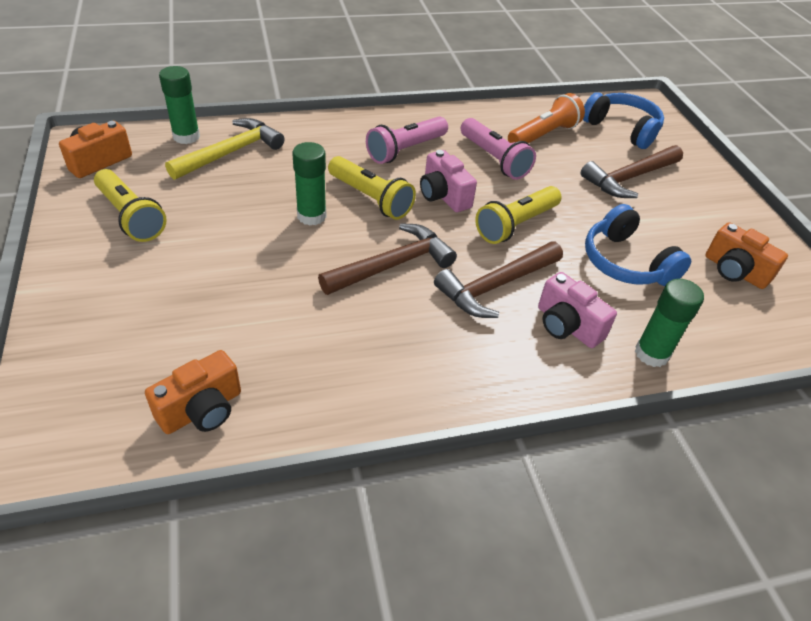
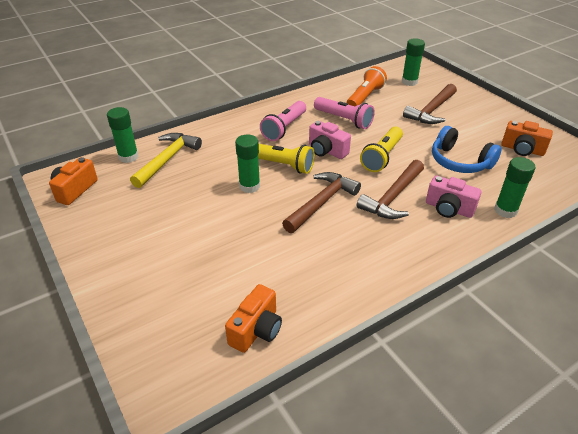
camera: 15 degrees left, 5 degrees down
yellow flashlight [94,169,167,242] -> none
blue headphones [583,92,664,149] -> green glue stick [402,38,425,86]

